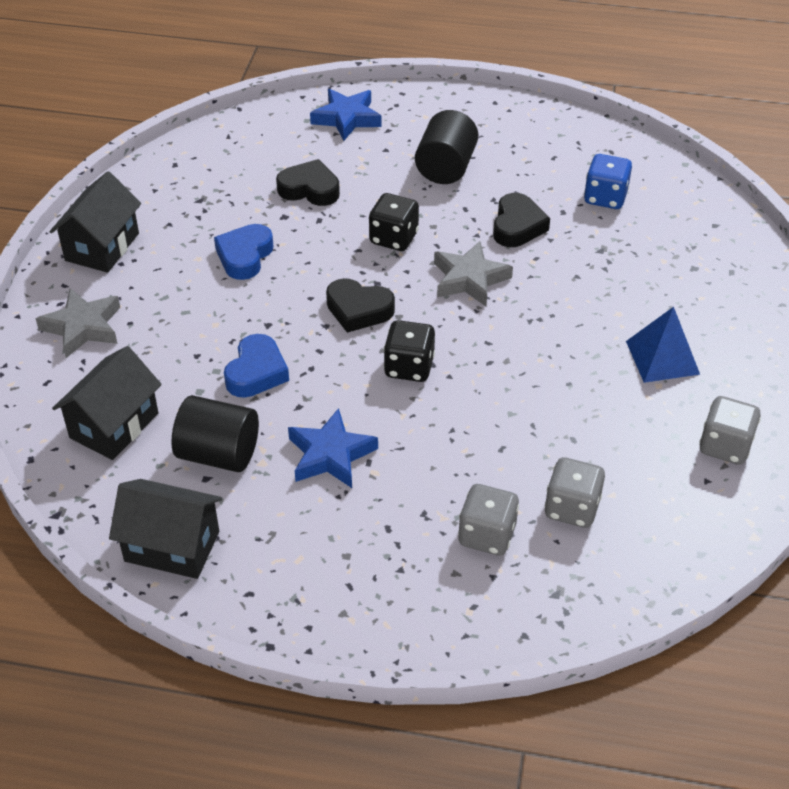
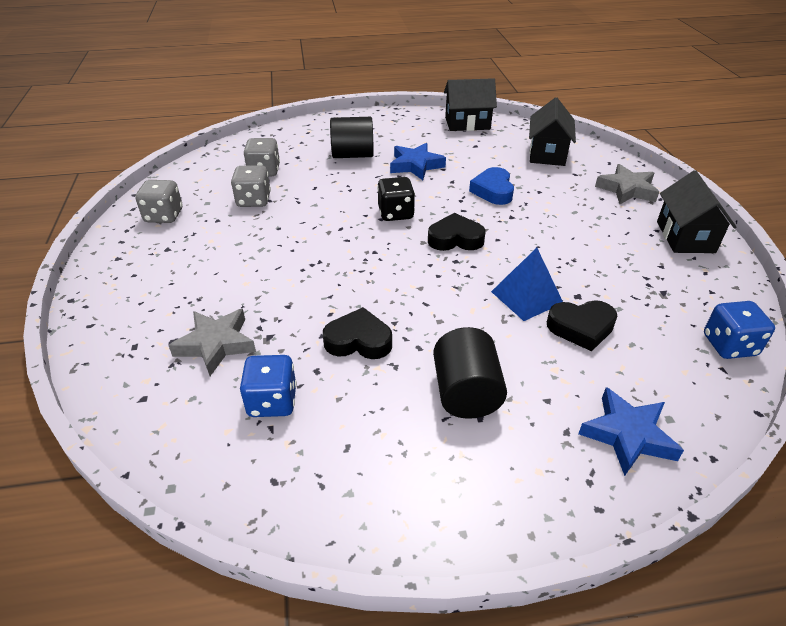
camera: 160 degrees right, 5 degrees down
black cylinder [171,395,259,472] -> black cylinder moved to [330,117,374,158]
blue heart [214,224,274,280] -> none
black dice [369,193,419,251] -> none
grey star [434,241,513,306] -> grey star moved to [168,309,256,376]
grey dice [458,484,519,556] -> grey dice moved to [231,165,271,207]
black heart [493,193,550,247] -> black heart turned 105 degrees clockwise [323,307,392,359]
blue pyramid [626,307,700,383] -> blue pyramid moved to [491,248,563,321]
none -> blue dice [704,301,775,359]

